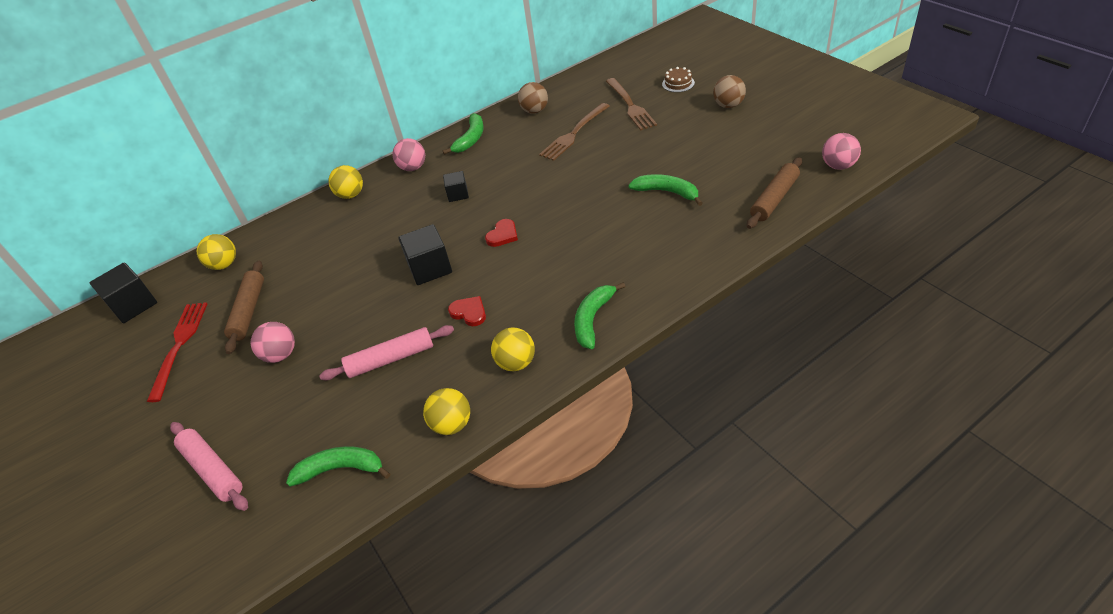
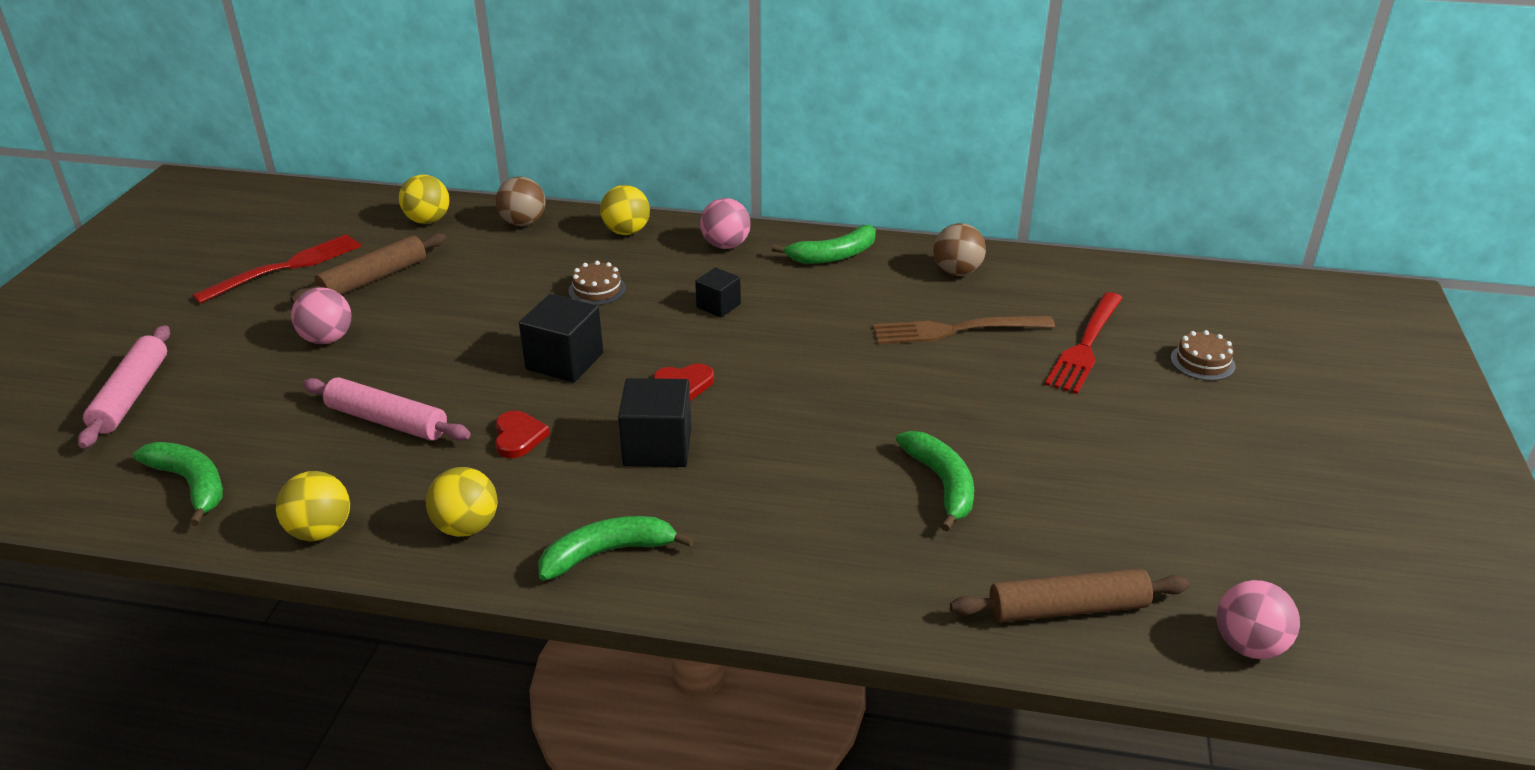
camera: 40 degrees right, 10 degrees down
black cube [90,262,157,323] -> black cube moved to [618,378,691,467]
brown fork [606,78,657,130] -> red fork [1045,292,1122,394]
brown ball [713,75,746,108] -> brown ball moved to [496,177,545,226]
none -> brown cake [568,261,626,305]

